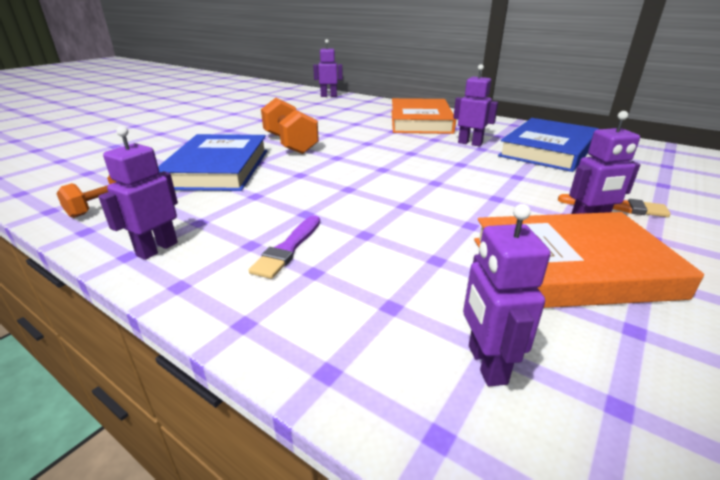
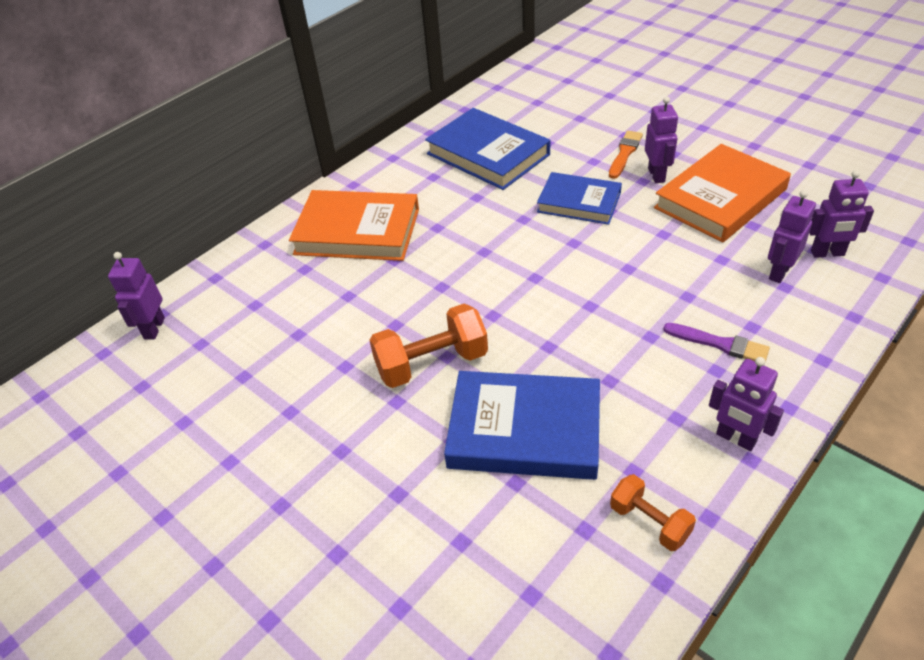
camera: 80 degrees left, 15 degrees up
purple robot [453,64,498,147] -> purple robot moved to [768,190,816,283]
orange book [474,212,704,308] -> orange book turned 45 degrees clockwise [654,144,791,242]
none -> blue book [537,172,622,225]

